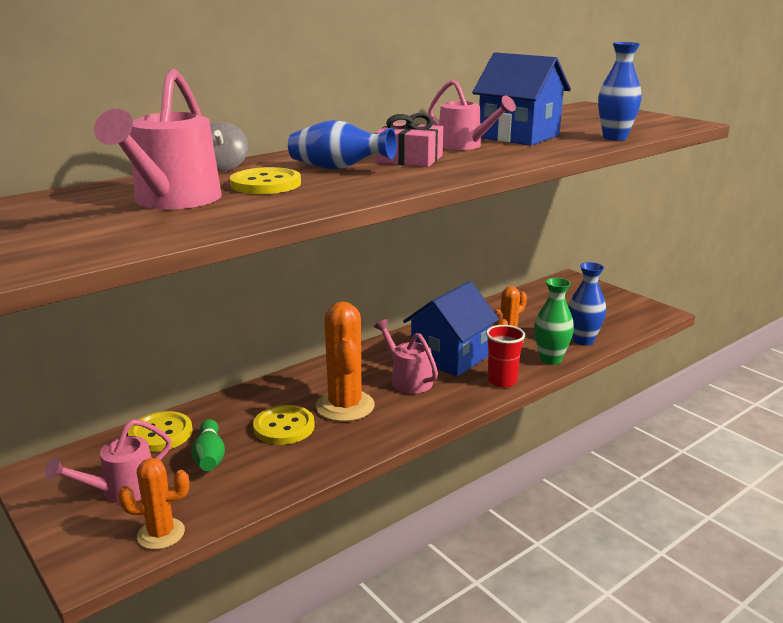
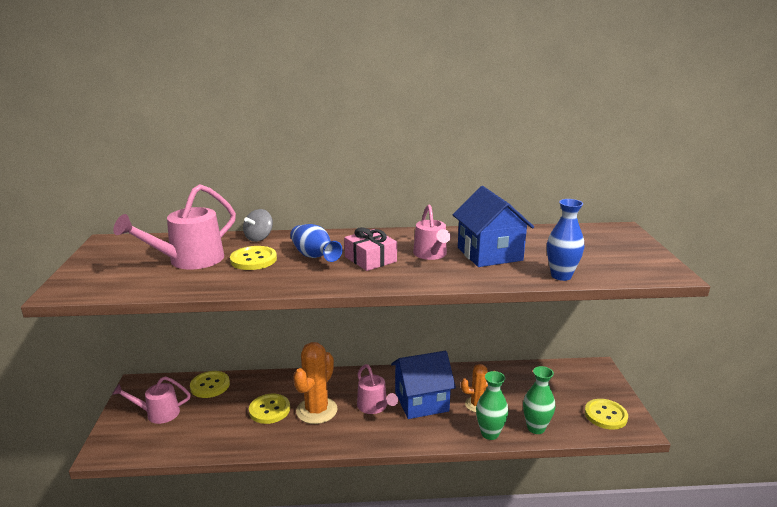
camera: 35 degrees right, 0 degrees up
orange cactus [118,458,189,550] -> none
green bowling pin [191,419,225,471] -> none
pink watering can [374,319,438,394] -> pink watering can turned 150 degrees clockwise [357,364,398,414]
red cup [486,325,525,388] -> none
blue vase [568,262,606,346] -> green vase [523,366,555,434]
none -> yellow button [585,399,628,430]

